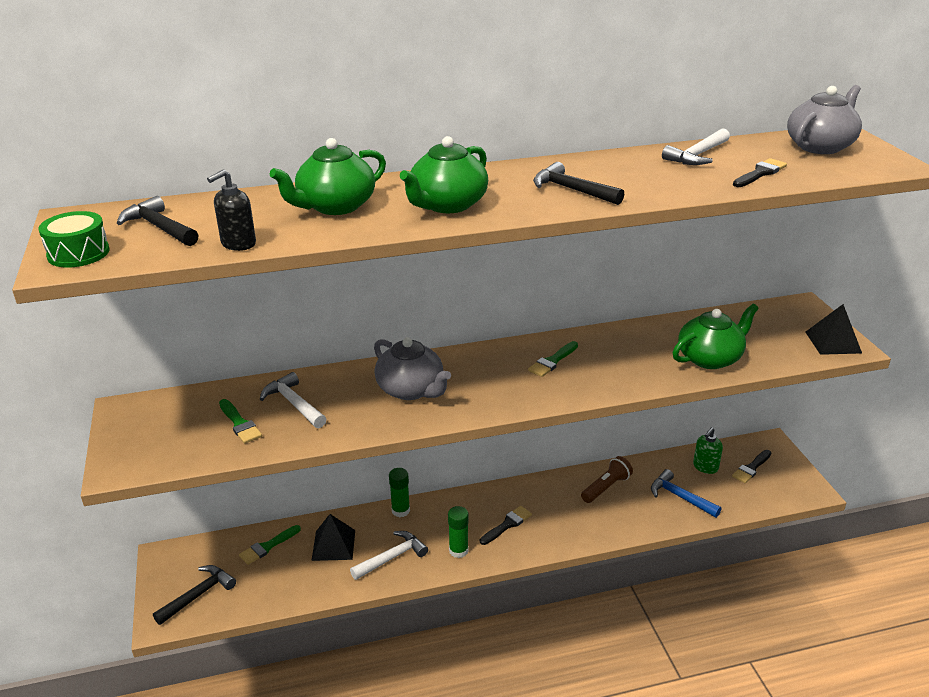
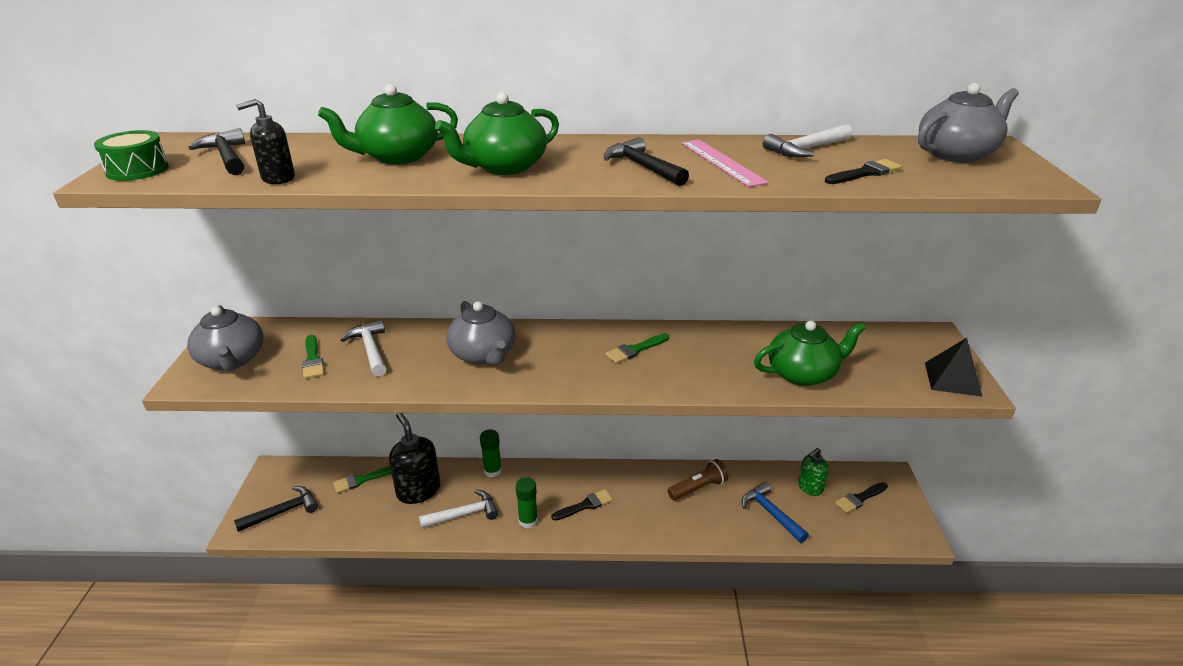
camera: 15 degrees right, 0 degrees up
black pyramid [311,514,355,561] -> black soap dispenser [389,413,441,504]
none -> grey teapot [187,305,264,372]
none -> pink ruler [681,140,769,187]

